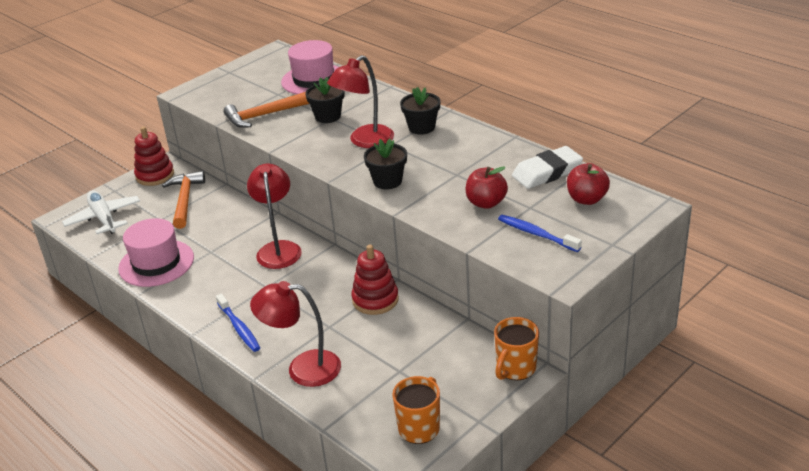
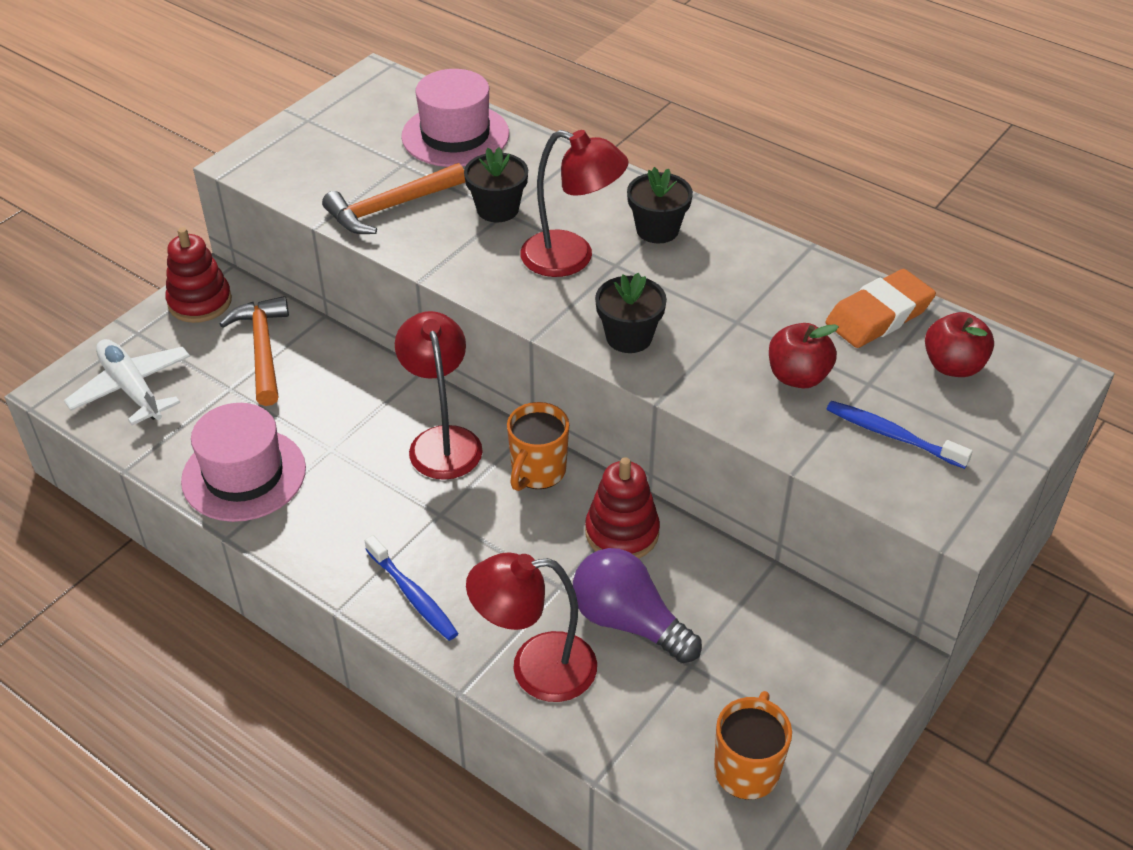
camera: 10 degrees left, 10 degrees up
red lamp [327,55,394,148] -> red lamp turned 105 degrees counterclockwise [520,130,628,277]
orange mug [494,317,539,380] -> orange mug moved to [507,402,569,491]
white eraser [512,146,583,189] -> orange eraser [826,269,936,348]
none -> purple light bulb [573,548,702,663]

